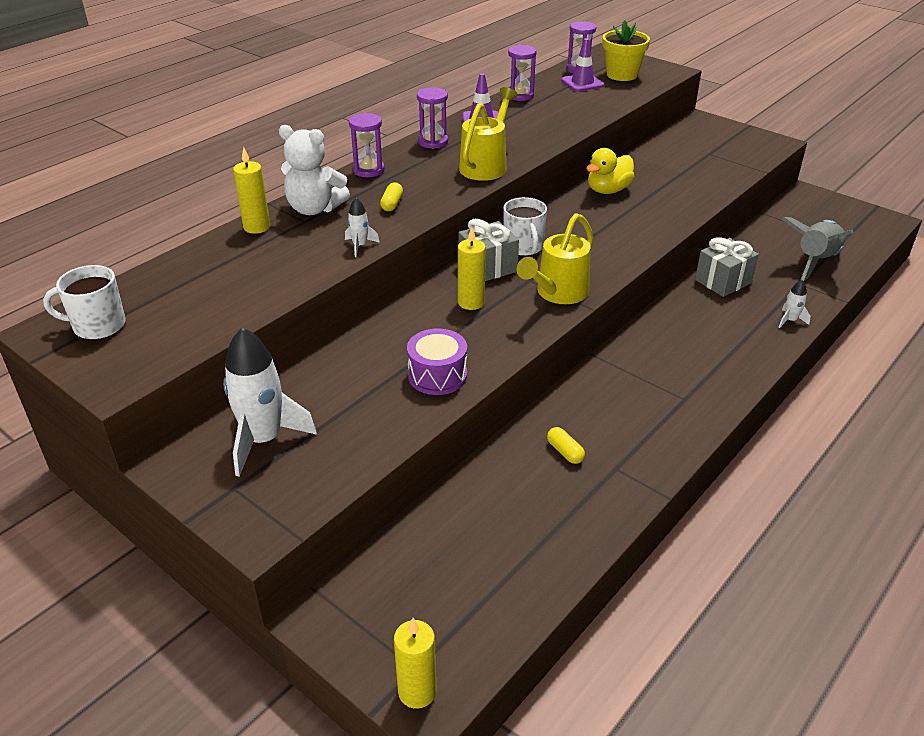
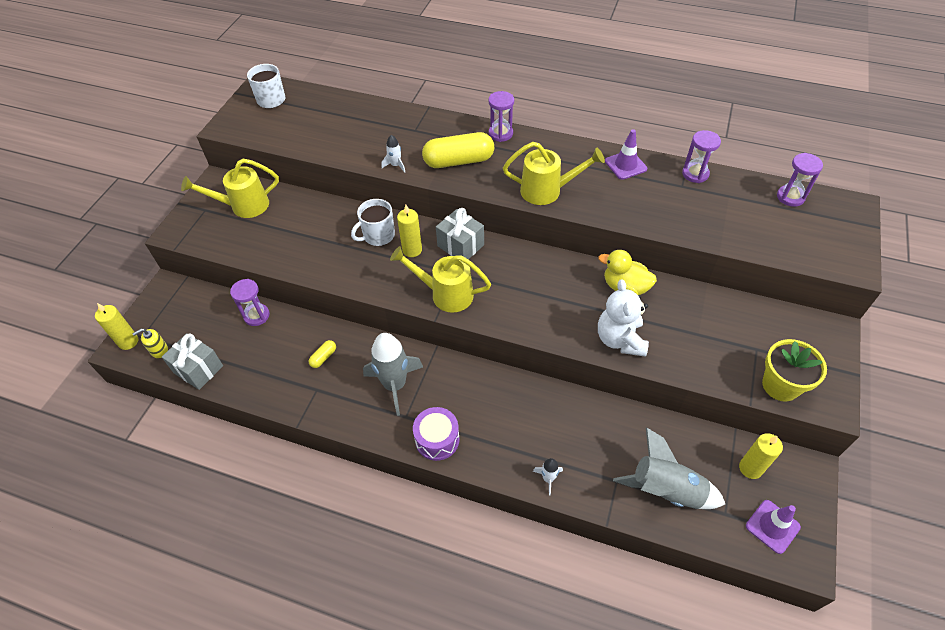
camera: 70 degrees right, 15 degrees up
white rocket [223,327,317,477] -> yellow watering can [181,158,279,218]
yellow candle [233,147,270,234] -> yellow candle moved to [739,433,783,479]
white teddy bear [279,125,350,215] -> white teddy bear moved to [598,279,649,357]
yellow capsule [380,182,403,211] -> yellow capsule [422,132,494,168], size x2.26
purple drum [407,329,467,395] -> purple drum moved to [413,407,459,461]
purple hourglass [417,87,448,149] -> purple hourglass moved to [230,279,270,326]
white mug [503,197,547,256] -> white mug moved to [351,199,395,246]
purple traffic cone [561,38,604,92] -> purple traffic cone moved to [746,500,801,554]
yellow flower pot [603,20,650,81] -> yellow flower pot moved to [762,339,827,402]
grey gift [695,237,759,297] -> grey gift moved to [162,333,223,390]
none -> yellow soap dispenser [132,328,168,359]
none -> grey rocket [363,333,423,416]

